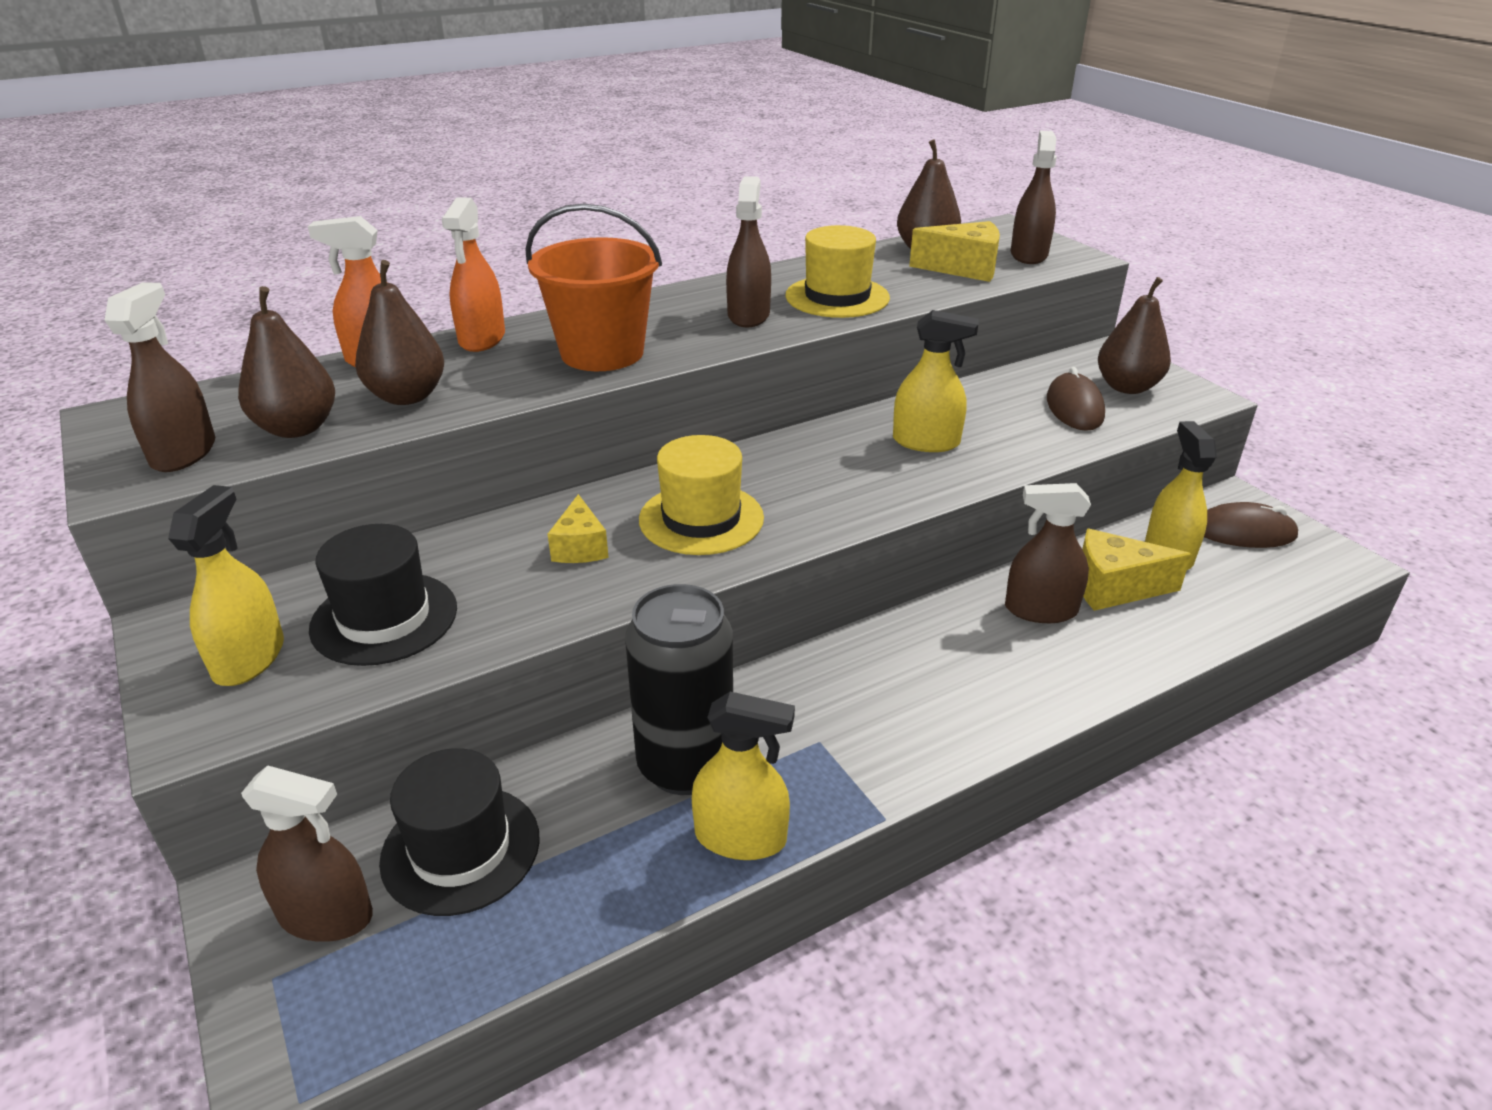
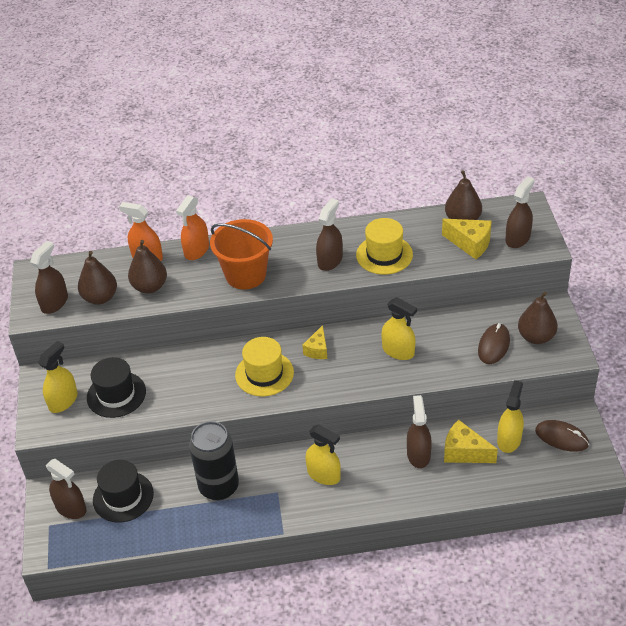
camera: 25 degrees right, 10 degrees up
yellow cheese [548,494,609,563] -> yellow cheese moved to [302,325,327,359]
yellow spray bottle [692,692,795,860] -> yellow spray bottle moved to [305,424,341,485]
brown spray bottle [1005,483,1091,623] -> brown spray bottle turned 60 degrees clockwise [407,395,432,468]

